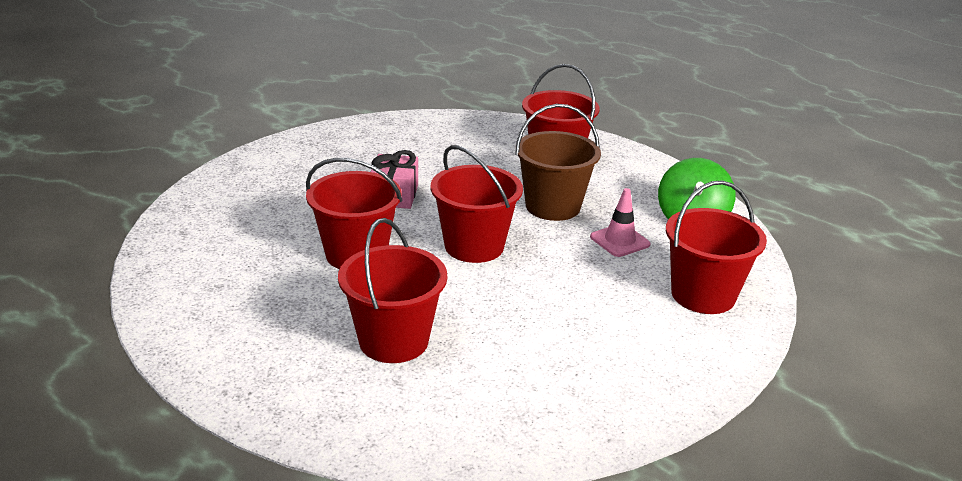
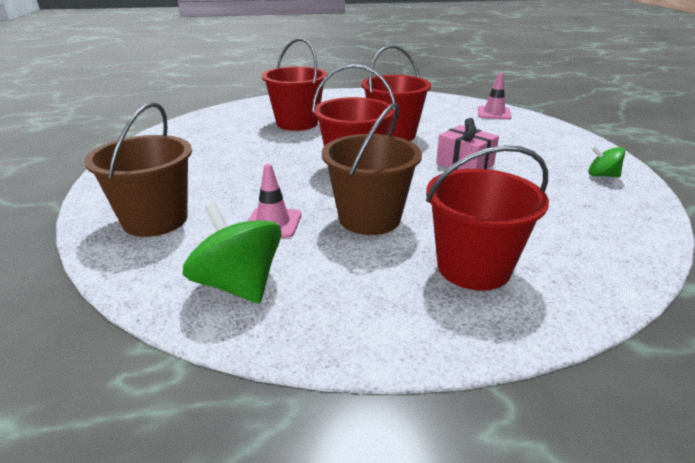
camera: 130 degrees right, 0 degrees up
red bucket [666,181,767,314] -> brown bucket [84,102,192,237]
none -> pink traffic cone [478,73,512,120]
none -> green spinning top [588,146,625,177]

